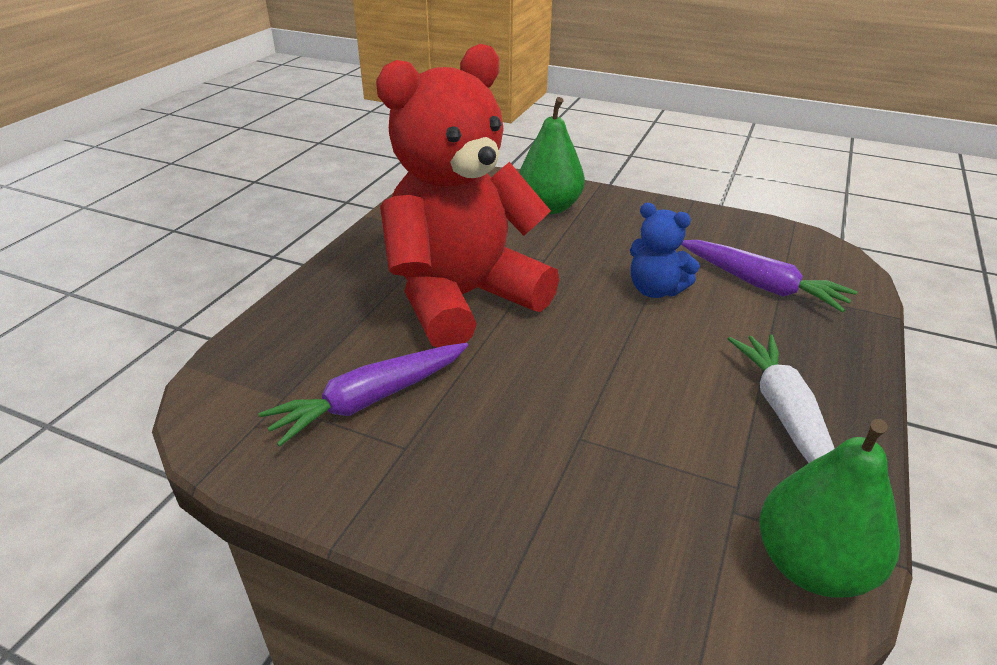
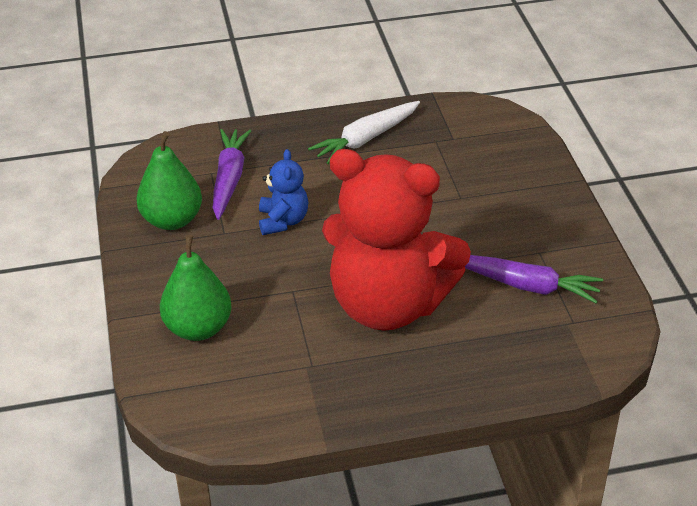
camera: 125 degrees left, 5 degrees up
green pear [759,419,900,597] -> green pear moved to [136,131,202,230]

